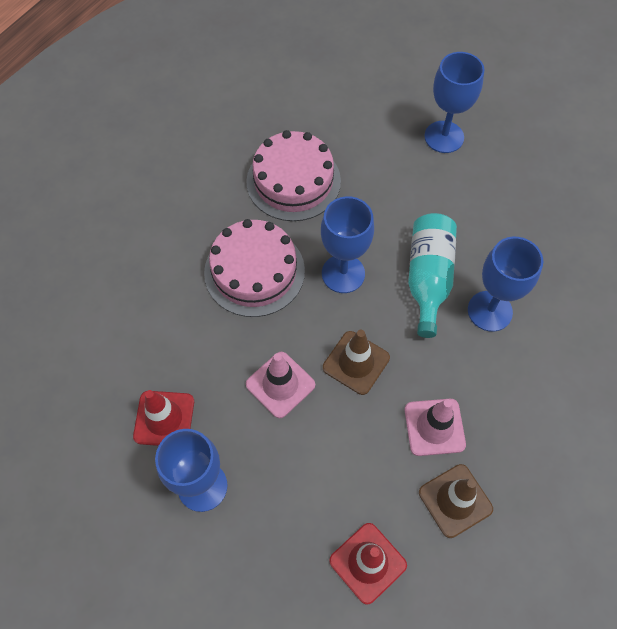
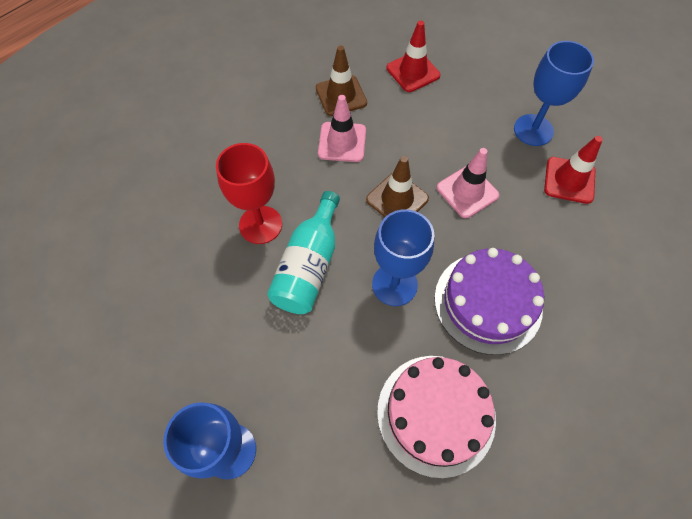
camera: 170 degrees left, 0 degrees up
pink cake [204,219,305,317] -> purple cake [434,248,544,355]
blue goblet [468,237,544,332] -> red goblet [216,143,282,244]

